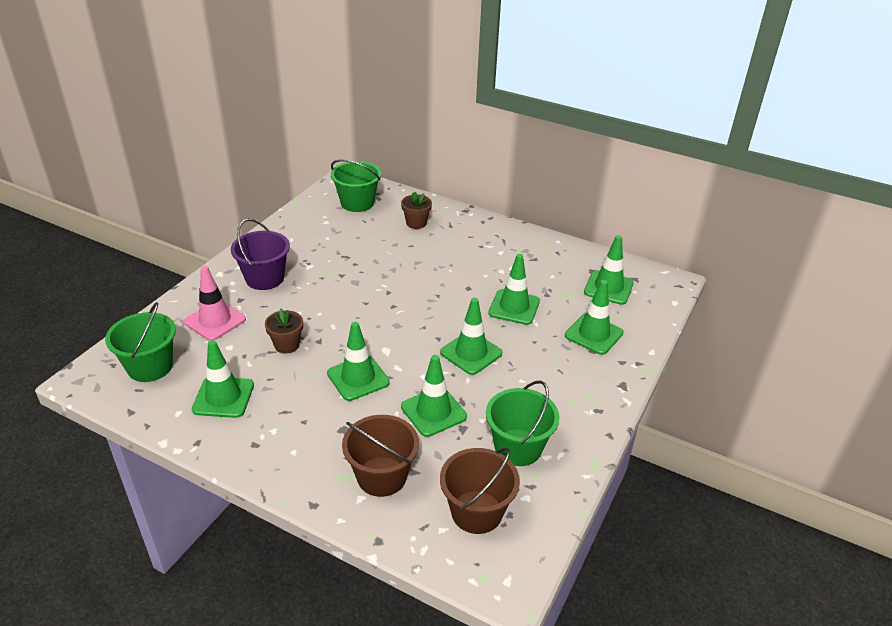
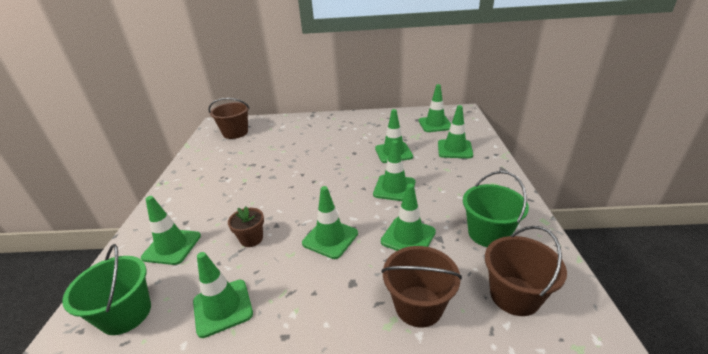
camera: 25 degrees left, 5 degrees down
pink traffic cone [184,266,246,341] -> green traffic cone [141,196,201,265]
purple bucket [231,219,290,290] -> none
green bucket [331,159,381,212] -> brown bucket [209,98,250,139]
brown flower pot [401,192,432,229] -> none

